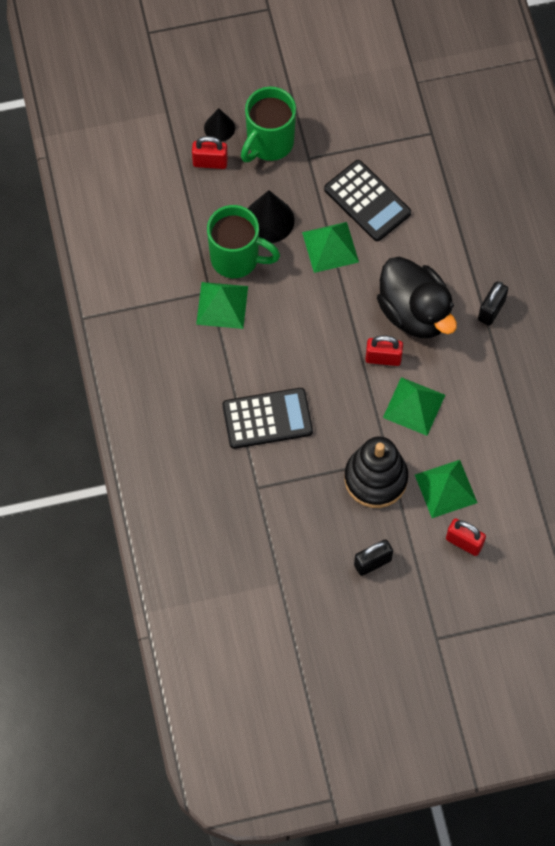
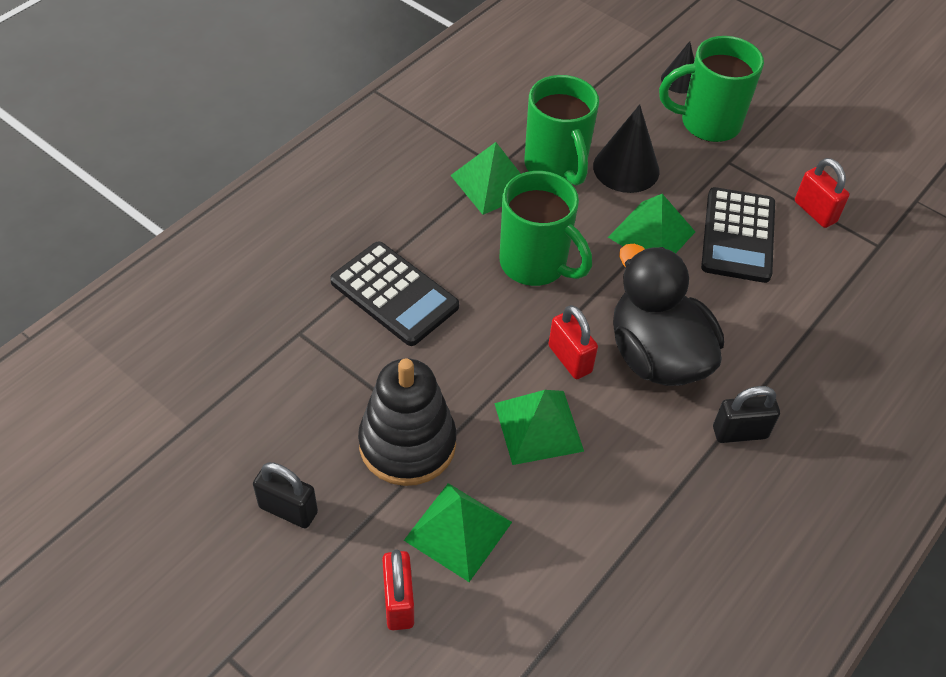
camera: 50 degrees right, 15 degrees down
red padlock [192,136,228,169] -> red padlock moved to [795,158,850,228]
black duck [377,257,457,338] -> black duck turned 135 degrees clockwise [613,244,724,386]
none -> green mug [499,171,592,286]

